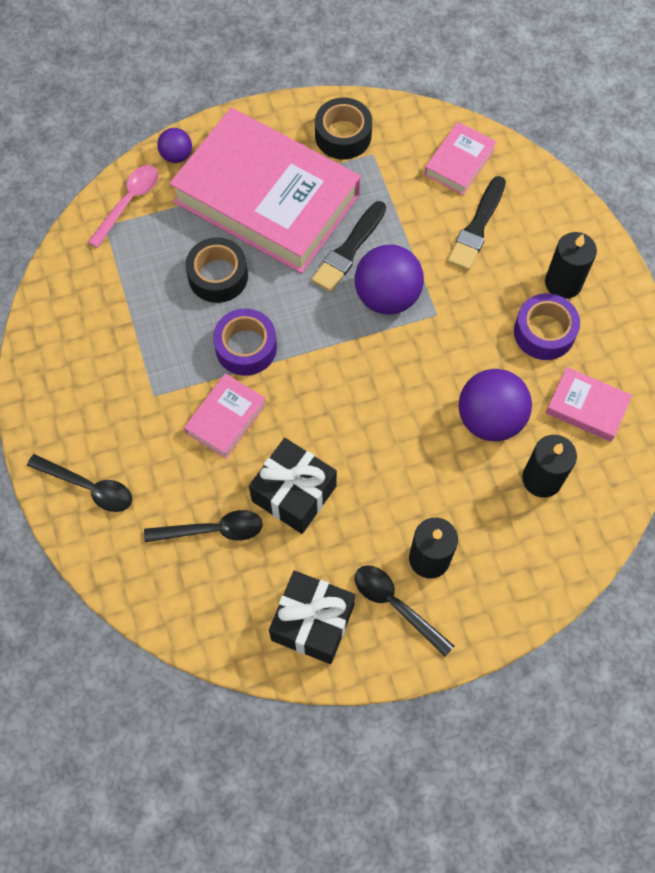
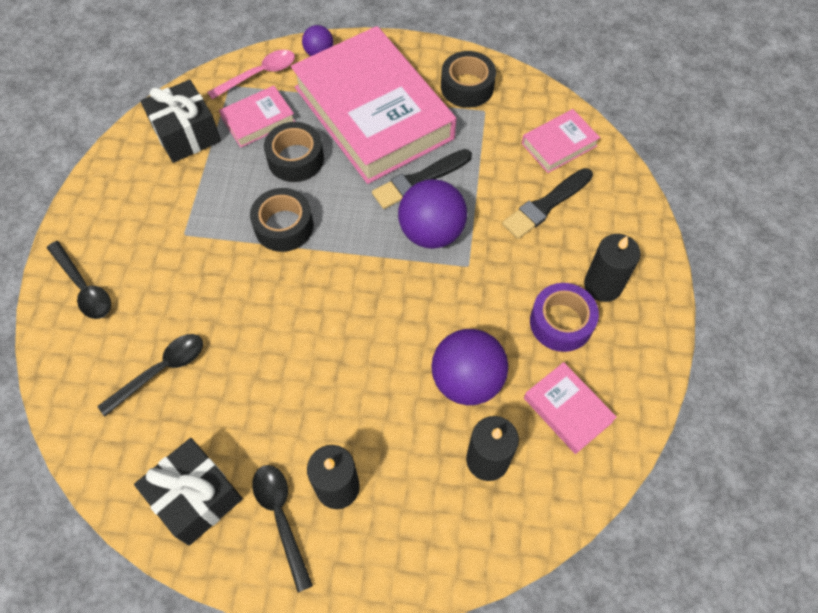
camera: 25 degrees right, 5 degrees down
black spoon [144,510,263,542] -> black spoon turned 60 degrees counterclockwise [97,334,203,416]
pink book [184,373,266,458] -> pink book moved to [219,86,296,147]
purple tape [213,308,277,376] -> black tape [250,188,314,252]
black gift [249,438,337,534] -> black gift moved to [141,80,221,163]

